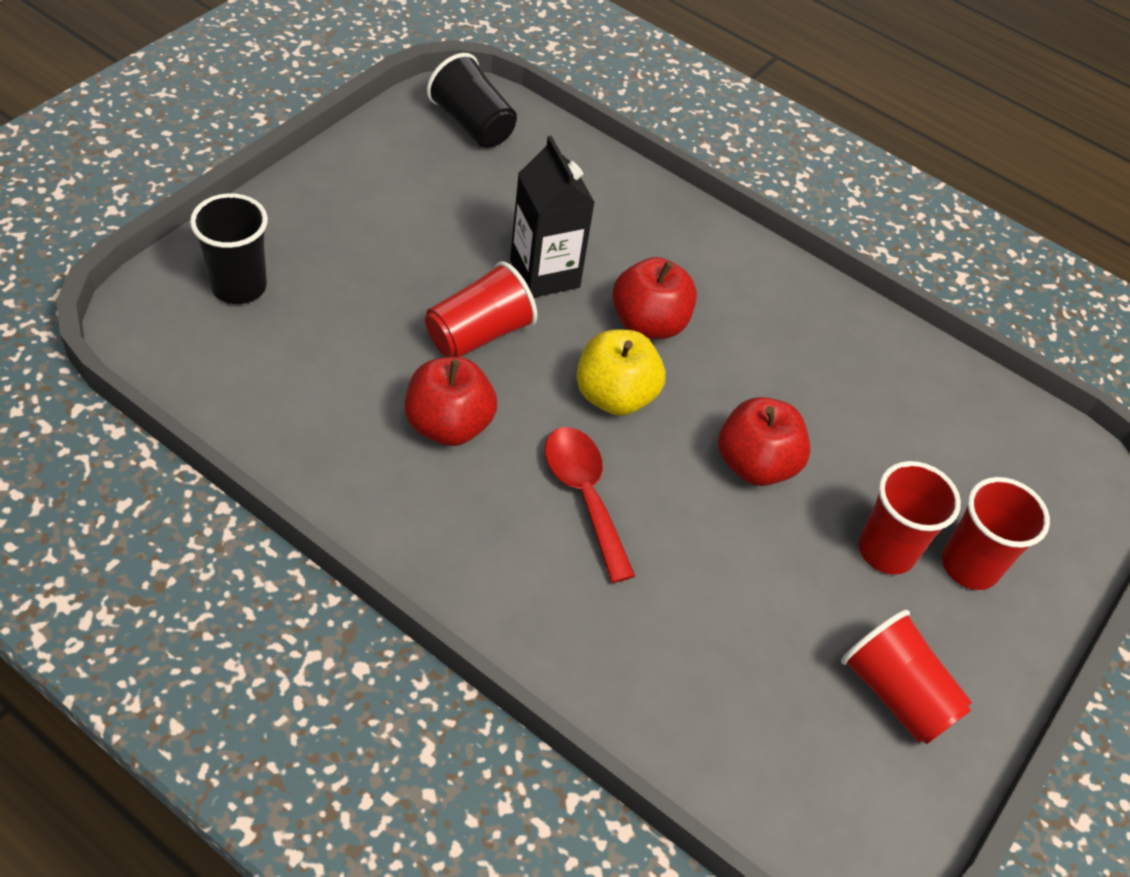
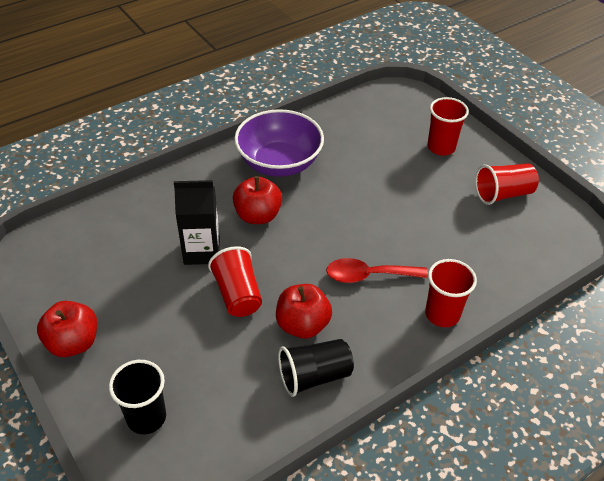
camera: 65 degrees left, 5 degrees down
black cup [427,53,517,148] -> black cup moved to [278,339,354,397]
yellow apple [576,330,665,416] -> none
red apple [718,397,810,486] -> red apple moved to [37,301,97,357]
red cup [858,461,961,575] -> red cup moved to [425,259,477,327]
none -> purple bowl [234,109,324,177]

